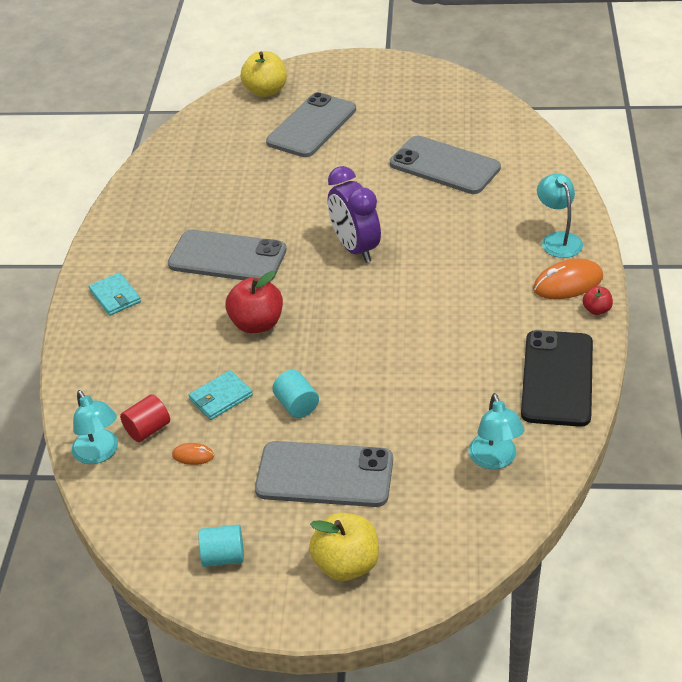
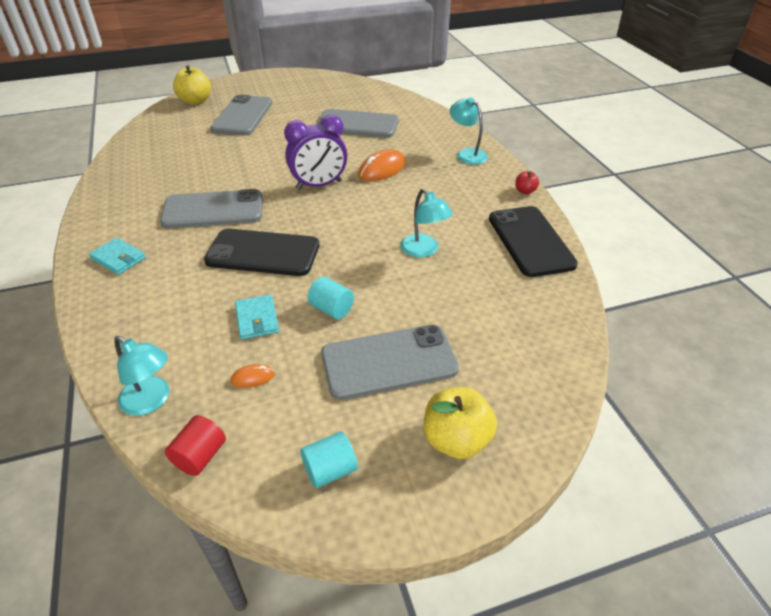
camera: 25 degrees left, 0 degrees up
red cylinder [120,394,170,442] -> red cylinder moved to [165,415,226,476]
turquoise wallet [189,370,253,420] -> turquoise wallet turned 45 degrees counterclockwise [235,295,279,340]
red apple [225,271,283,333] -> black phone [204,229,319,276]
purple clock [328,166,381,263] -> purple clock turned 60 degrees counterclockwise [284,115,347,190]
turquoise lamp [468,393,525,469] -> turquoise lamp moved to [400,189,453,258]
orange mouse [533,259,603,299] -> orange mouse moved to [358,149,406,181]

